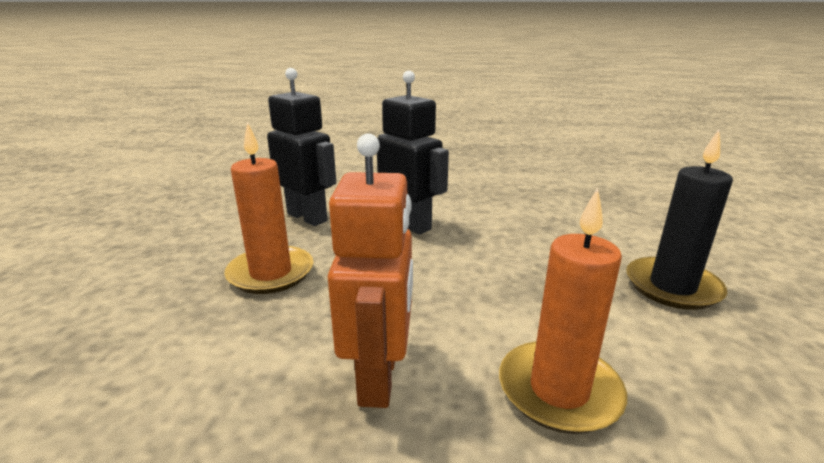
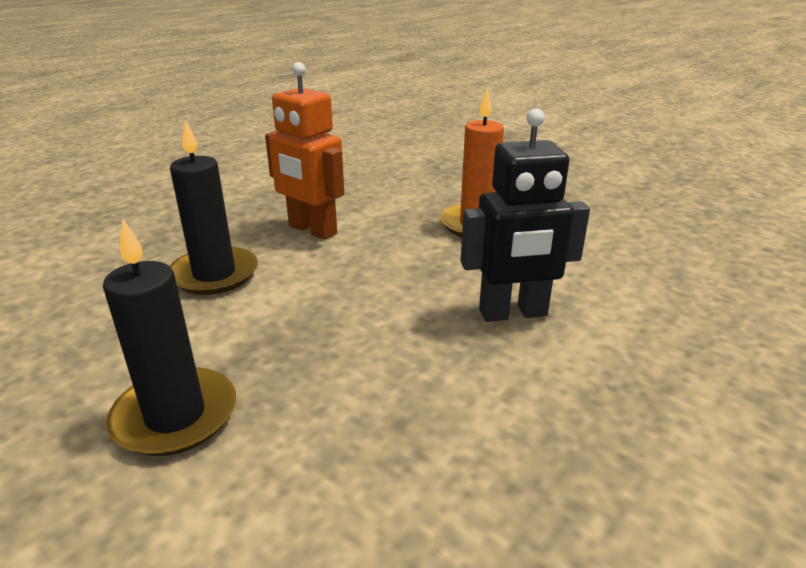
camera: 125 degrees right, 5 degrees up
black robot [267,68,336,226] -> none
orange candle [499,188,627,434] -> black candle [170,120,258,295]

